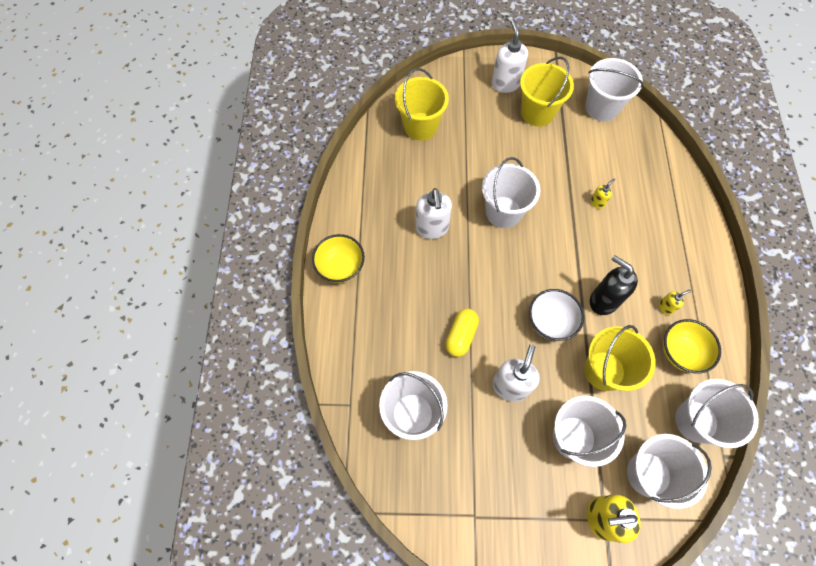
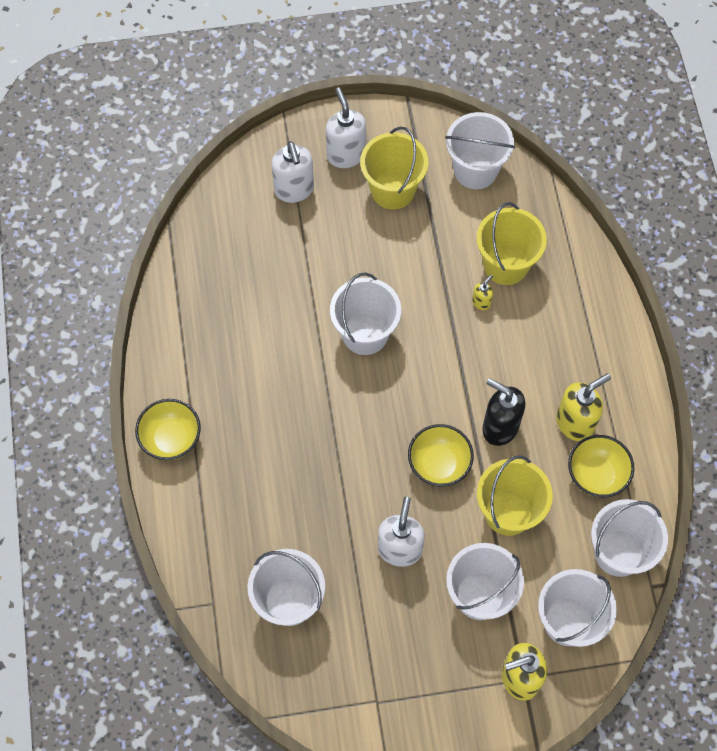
camera: 10 degrees left, 0 degrees up
yellow bucket [395,68,449,141] -> yellow bucket moved to [477,202,547,285]
white soap dispenser [416,188,452,239] -> white soap dispenser moved to [271,141,314,203]
yellow capsule [445,309,479,357] -> none
white bowl [529,289,584,341] -> yellow bowl [408,424,474,487]
yellow soap dispenser [659,289,691,315] -> yellow soap dispenser [556,373,611,441], size x2.07

